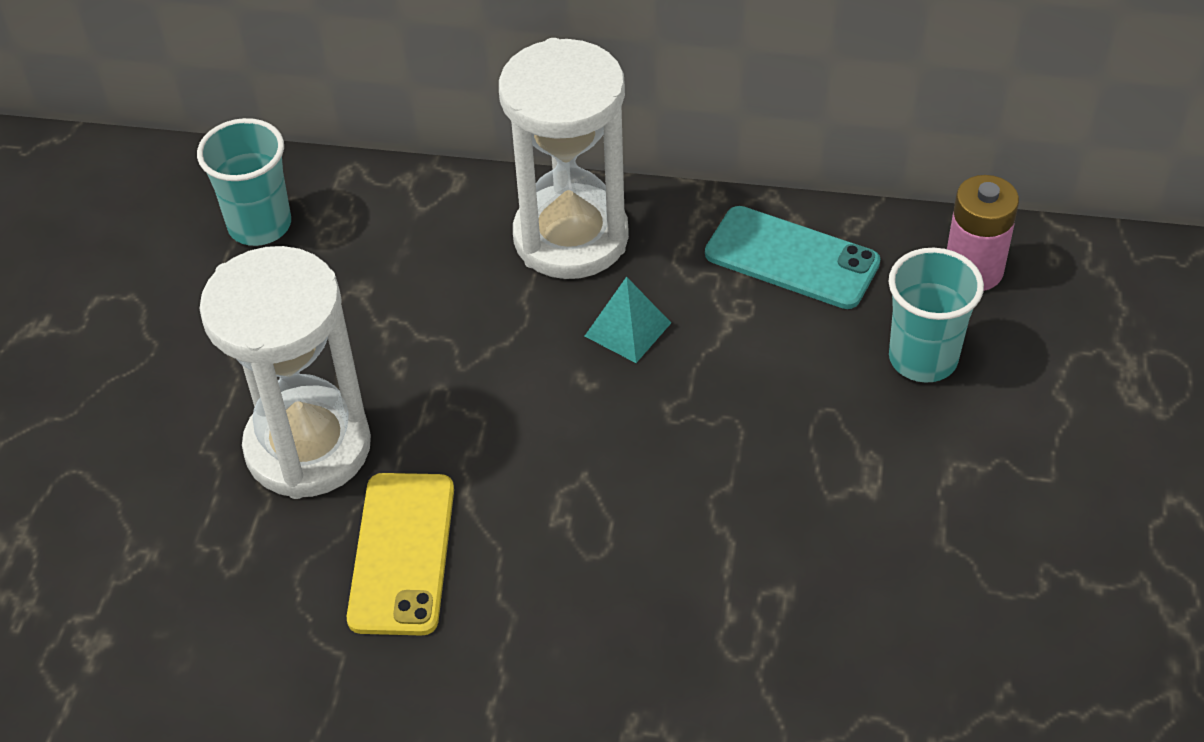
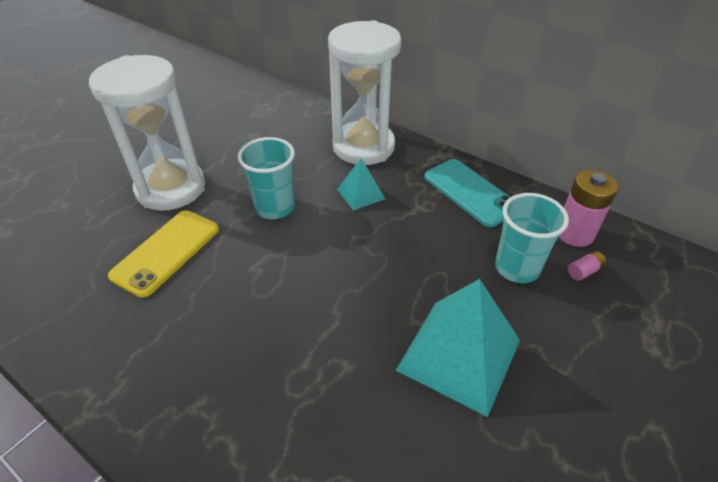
camera: 25 degrees right, 5 degrees down
turquoise cup [197,118,291,246] -> turquoise cup moved to [238,137,295,219]
none -> turquoise pyramid [396,279,520,417]
none -> pink battery [568,251,606,281]

